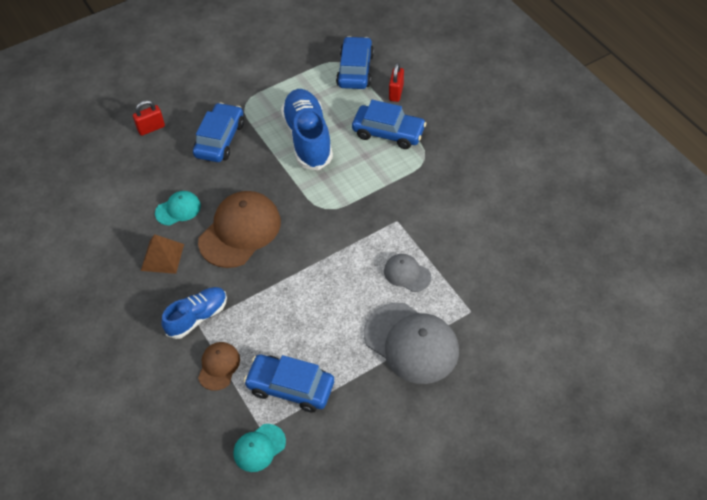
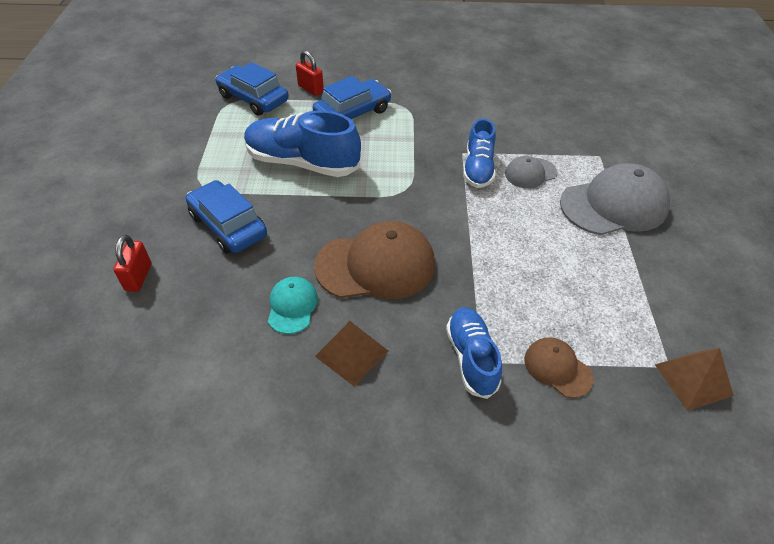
camera: 60 degrees left, 5 degrees down
brown cap [198,191,281,268] -> brown cap turned 105 degrees clockwise [314,221,435,299]
turquoise cap [234,424,286,472] -> brown pyramid [655,348,734,411]
blue car [244,354,334,413] -> none
none -> blue shoe [463,118,496,188]

